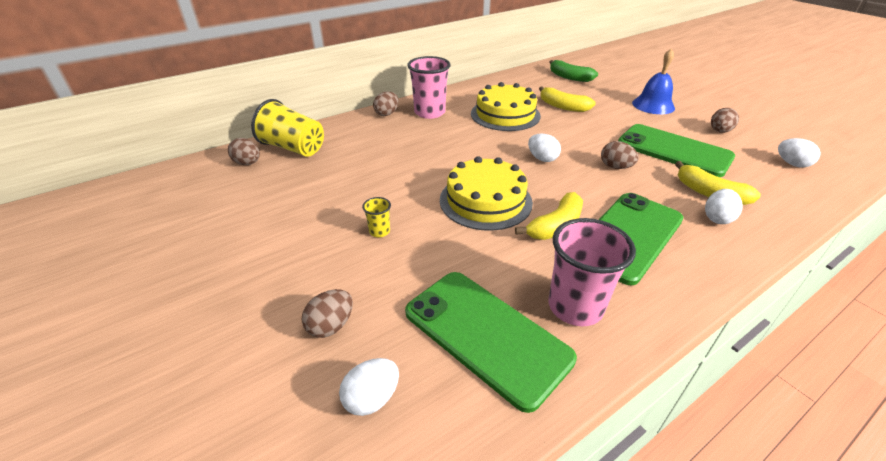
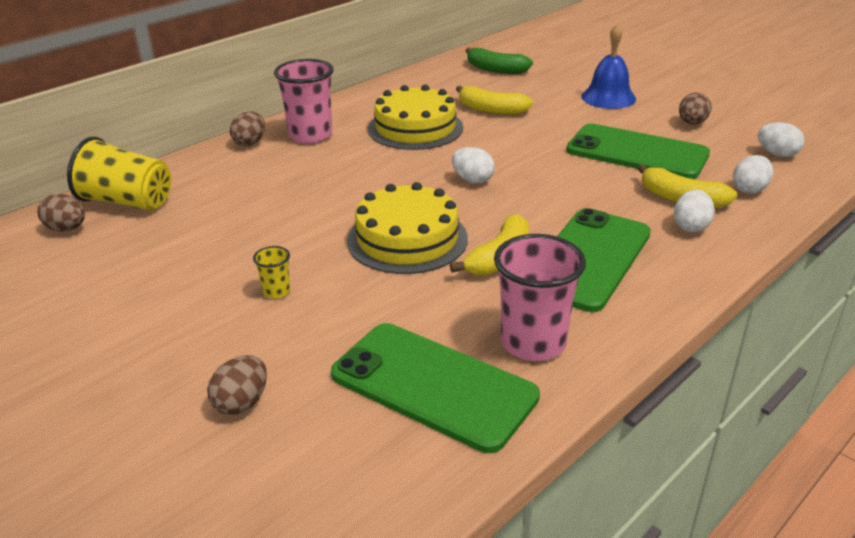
camera: 10 degrees left, 5 degrees down
white egg [339,358,399,416] -> white egg moved to [733,155,773,194]
brown egg [601,141,639,169] -> none

